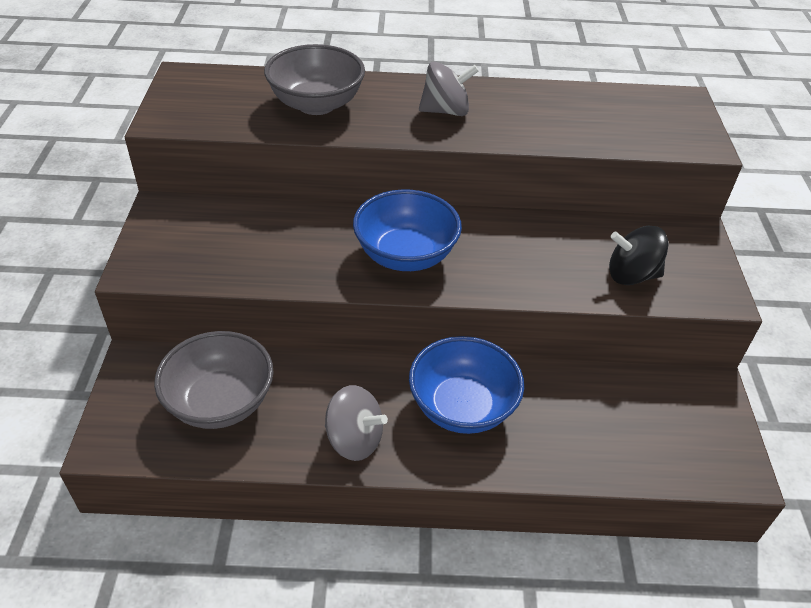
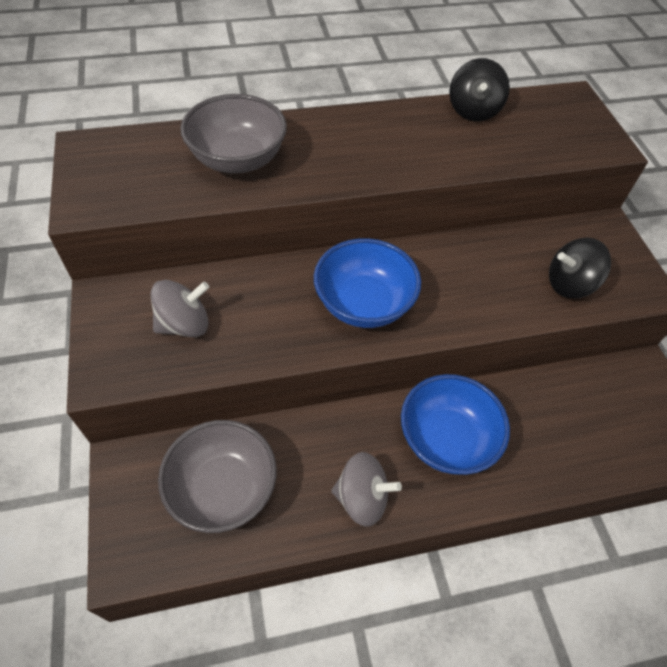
camera: 15 degrees left, 10 degrees up
grey spinning top [419,62,479,116] -> grey spinning top moved to [151,280,209,337]
none -> black spinning top [449,58,510,121]

